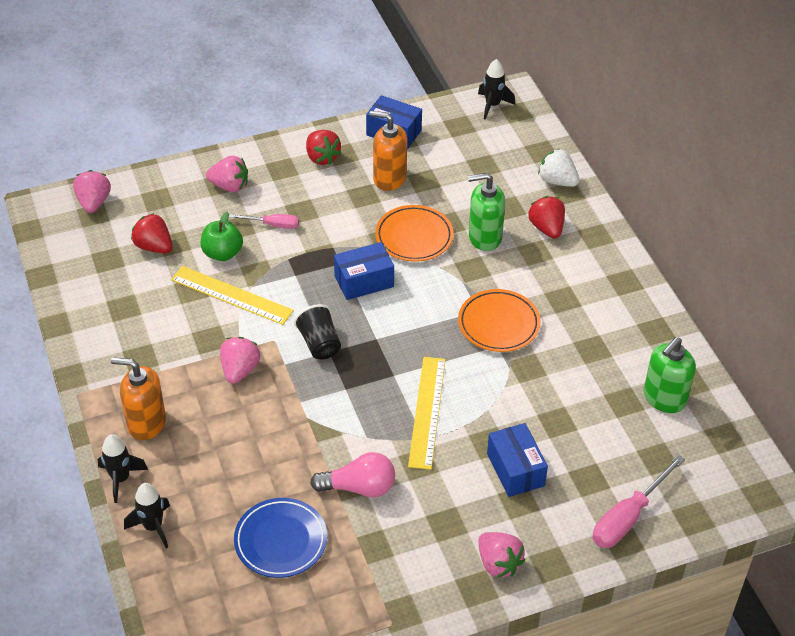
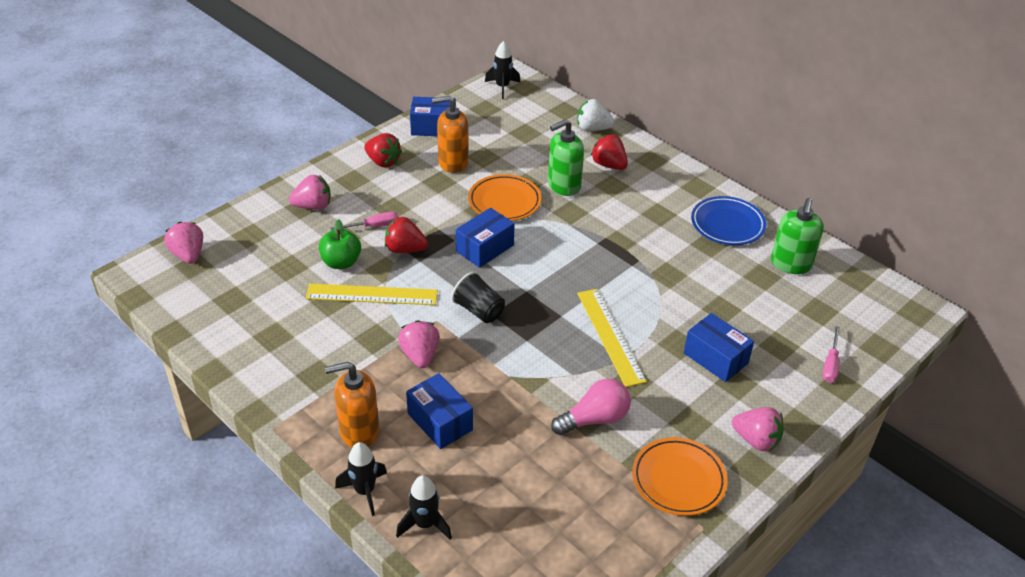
camera: 25 degrees left, 5 degrees down
red strawberry [131,213,173,254] -> red strawberry moved to [385,217,428,253]
blue plate [234,498,327,578] -> blue plate moved to [691,196,766,245]
orange plate [458,289,541,352] -> orange plate moved to [632,437,727,516]
pink screwdriver [592,455,685,548] -> pink screwdriver [823,326,840,383], size x0.59
none -> blue box [406,373,473,449]

